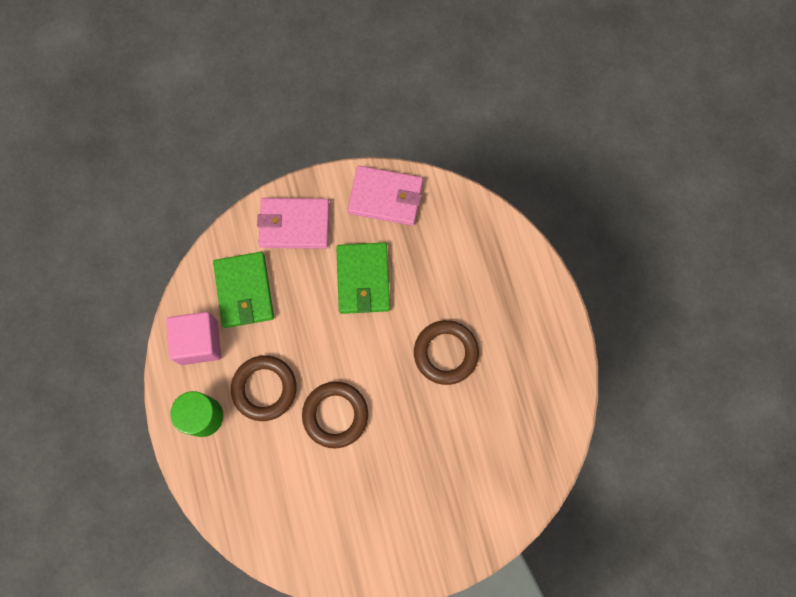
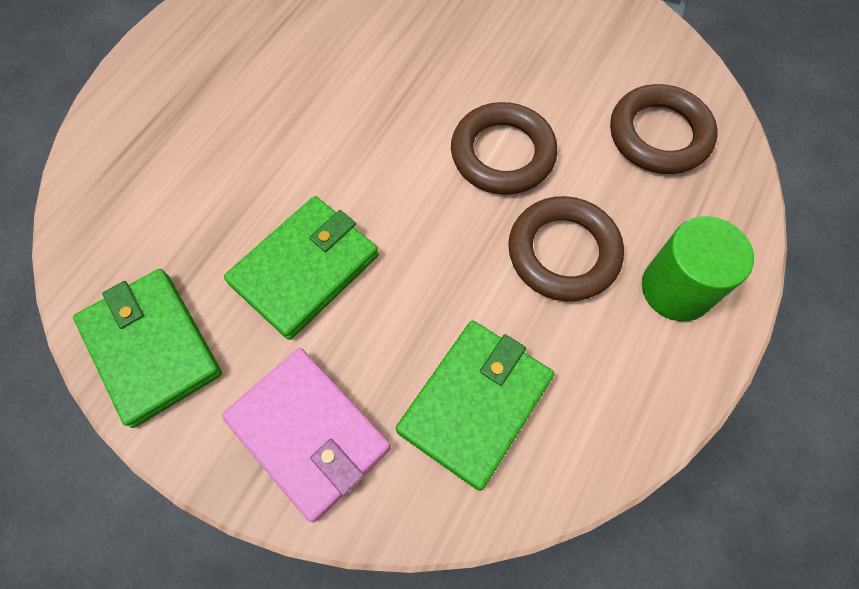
camera: 135 degrees left, 10 degrees down
pink cube [166,312,221,365] -> none
pink wallet [348,166,423,226] -> green wallet [73,269,222,428]
brown ring [414,320,479,385] -> brown ring moved to [610,84,718,174]

